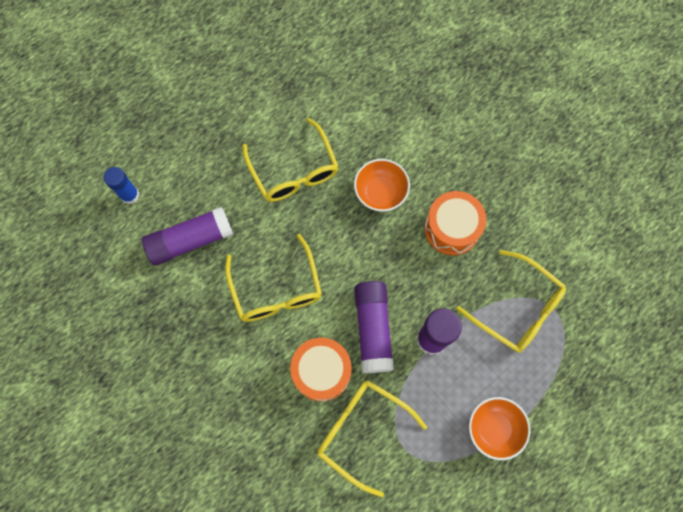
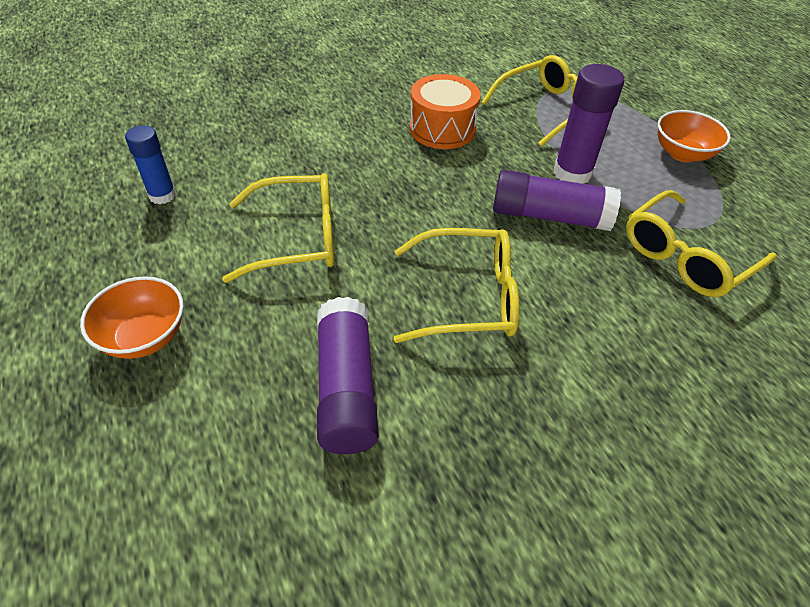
camera: 75 degrees left, 25 degrees down
blue glue stick [104,167,139,204] -> blue glue stick moved to [125,125,176,204]
orange drum [290,338,352,402] -> none
orange bowl [354,159,410,211] -> orange bowl moved to [80,276,184,359]

